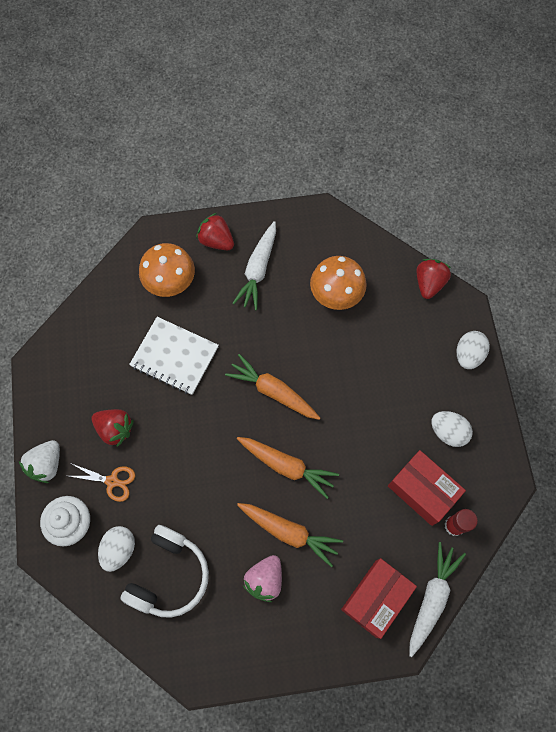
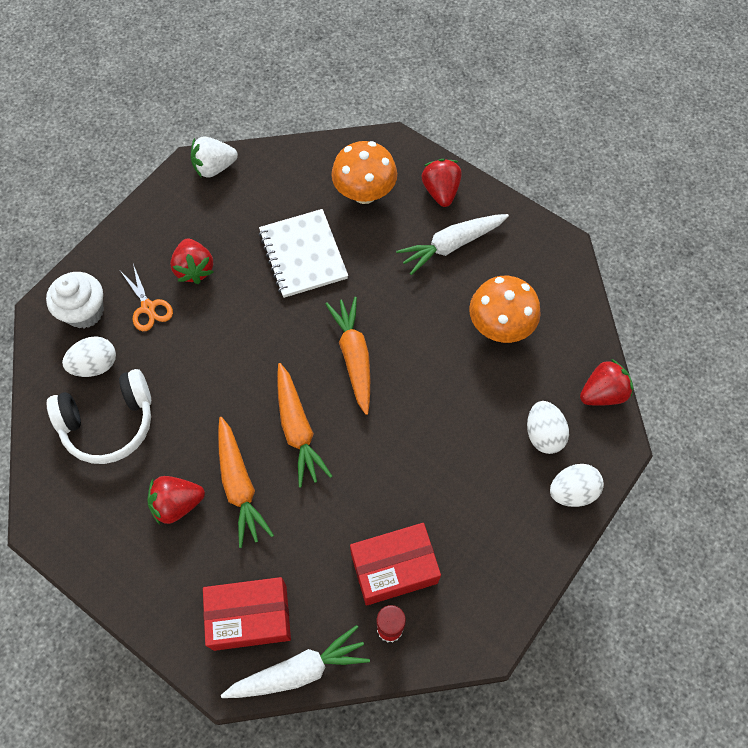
camera: 45 degrees right, 5 degrees down
white strawberry [19,440,60,483] -> white strawberry moved to [191,137,238,178]
pink strawberry [243,555,282,602] -> red strawberry [147,476,205,525]
red box [388,450,466,526] -> red box turned 75 degrees clockwise [350,523,441,606]
white egg [431,411,473,447] -> white egg moved to [527,401,569,454]

